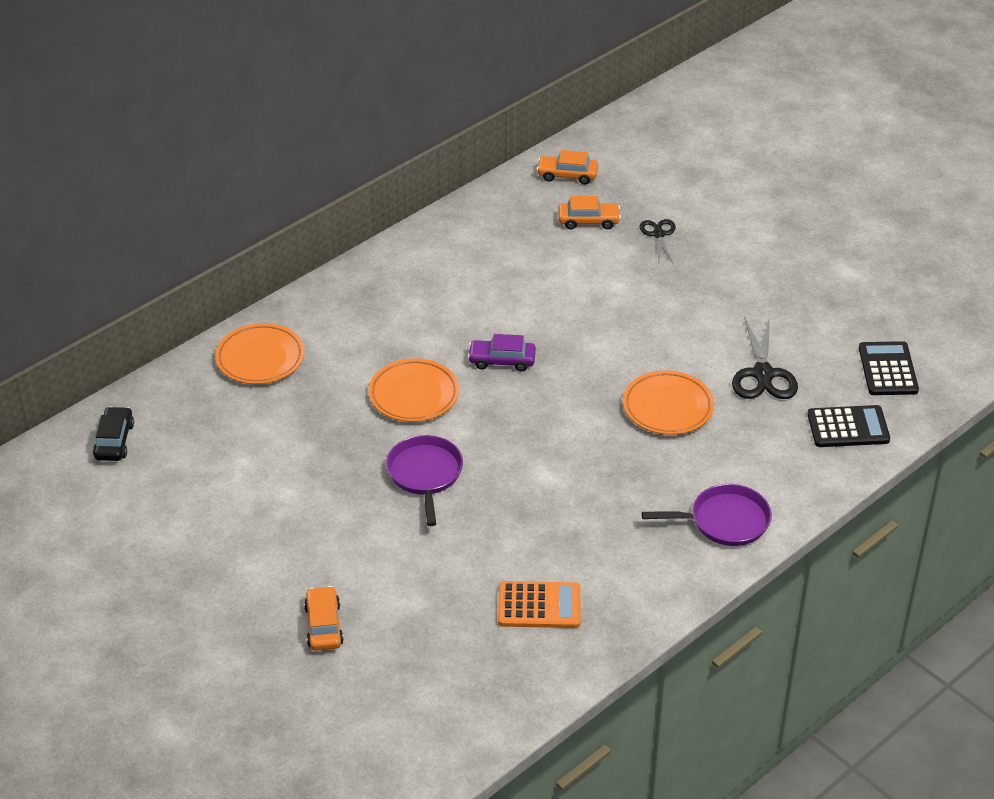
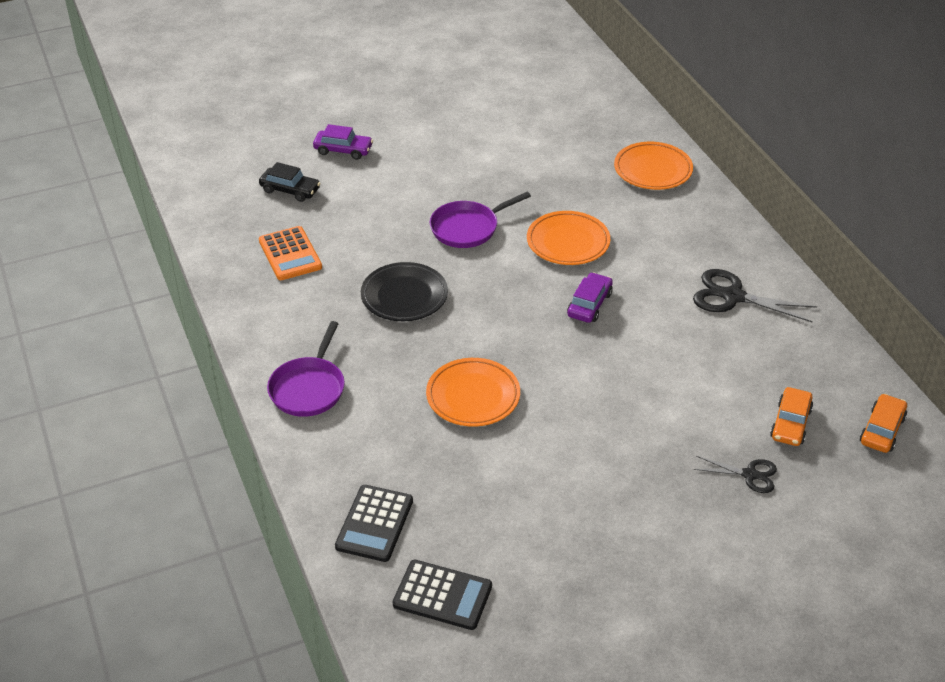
camera: 110 degrees right, 0 degrees up
black car [93,406,134,461] -> black car moved to [259,162,320,202]
orange car [304,586,344,651] -> purple car [313,124,373,160]
purple pan [386,435,463,526] -> purple pan turned 135 degrees clockwise [430,192,531,248]
orange calculator [498,581,580,628] -> orange calculator turned 45 degrees counterclockwise [259,226,322,280]
black scissors [732,317,798,399] -> black scissors moved to [693,269,818,323]
none -> black plate [361,262,448,321]

